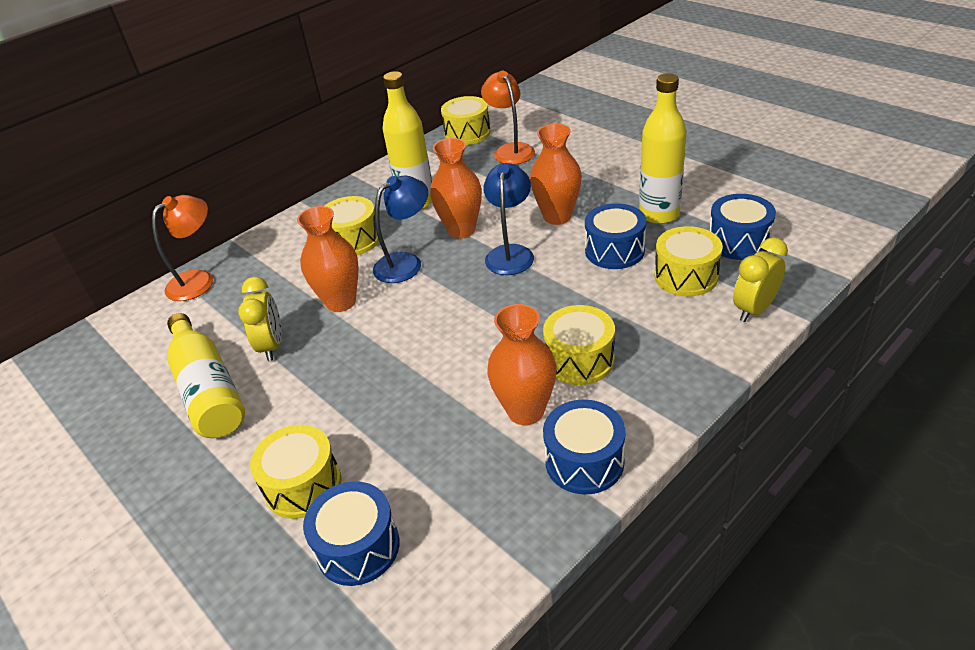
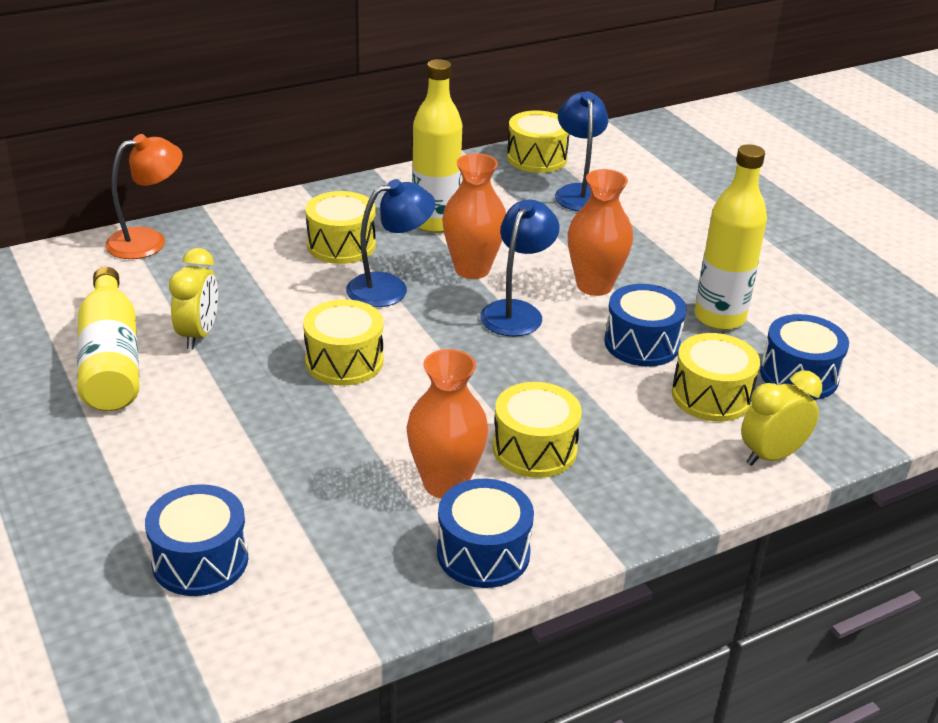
camera: 10 degrees right, 5 degrees down
yellow drum [250,425,342,519] -> yellow drum moved to [303,299,384,386]
orange vase [297,206,359,312] -> none
orange lamp [481,71,535,165] -> blue lamp [555,91,608,211]

